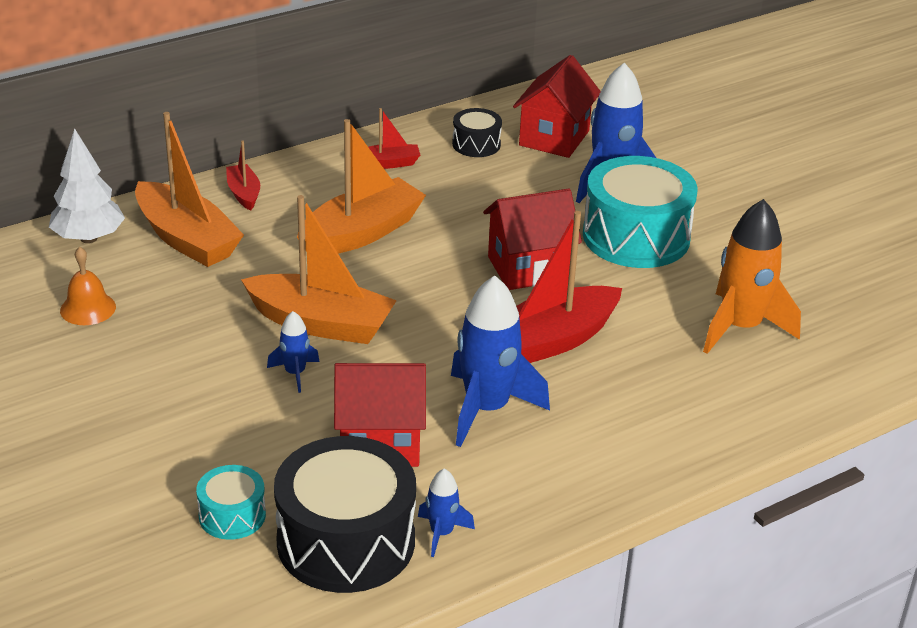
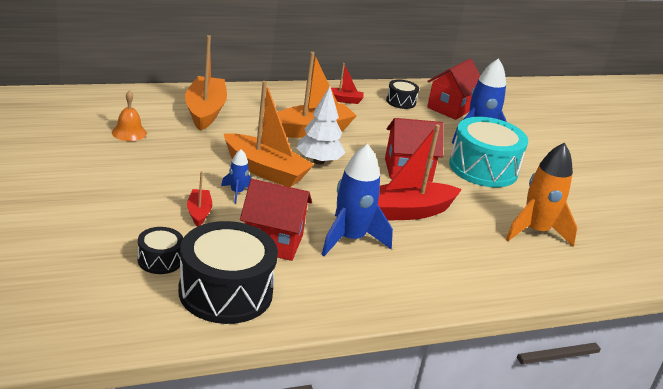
camera: 10 degrees right, 5 degrees down
white tree [49,128,125,243] -> white tree moved to [296,86,345,165]
orange boat [135,112,244,267] -> orange boat turned 150 degrees counterclockwise [185,35,227,131]
turquoise drum [196,465,266,540] -> black drum [138,227,183,274]
red boat [226,141,260,211] -> red boat moved to [187,171,212,227]
blue rocket [418,469,475,557] -> none

